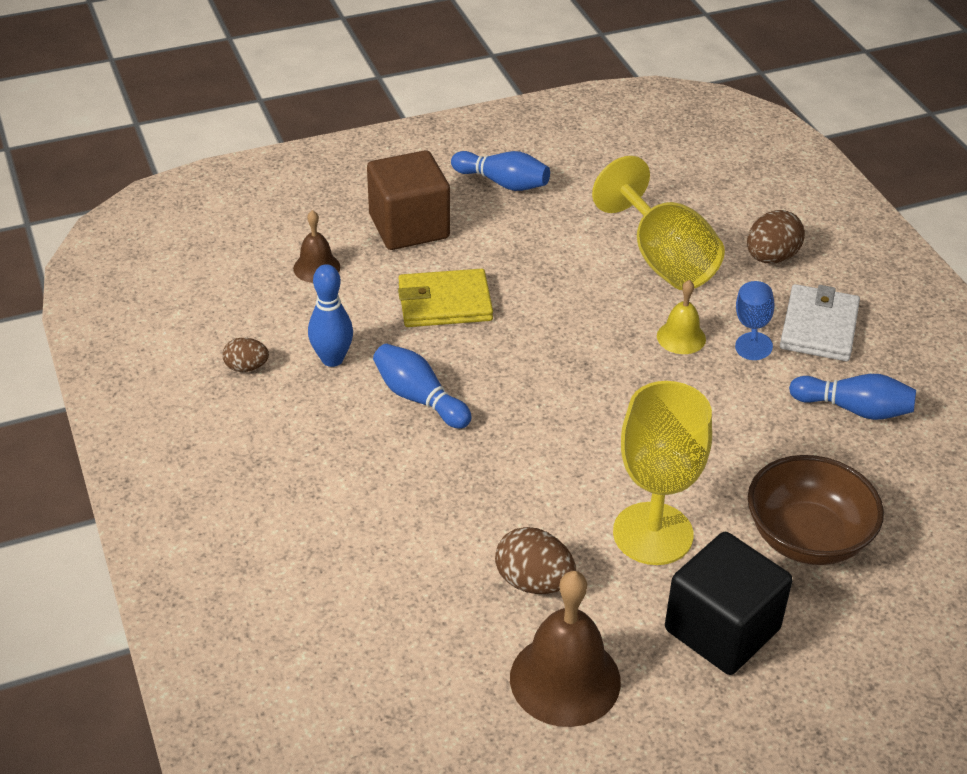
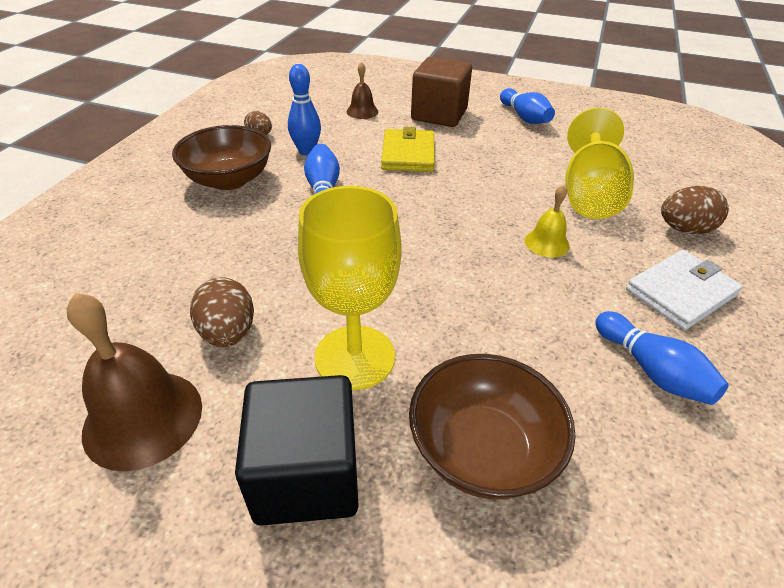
camera: 40 degrees right, 0 degrees up
yellow wallet [398,269,493,327] -> yellow wallet turned 60 degrees clockwise [381,127,435,172]
blue goblet [735,281,774,360] -> none
none -> brown bowl [172,125,271,190]

